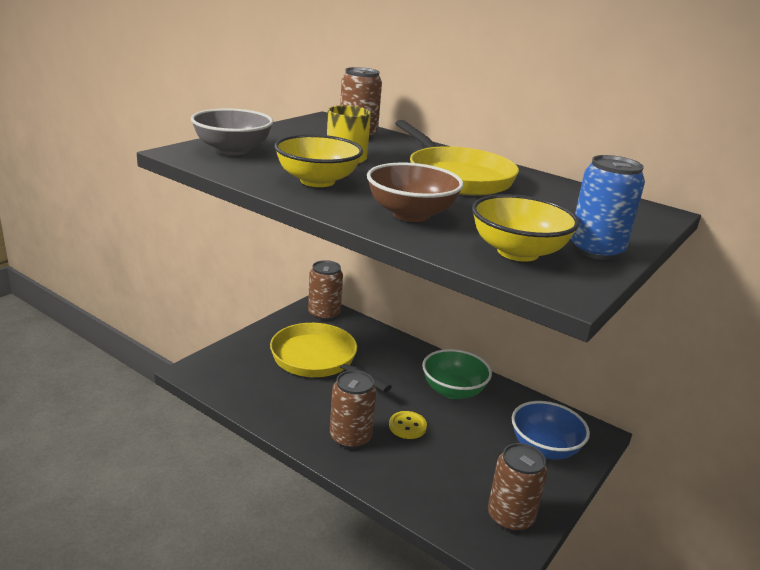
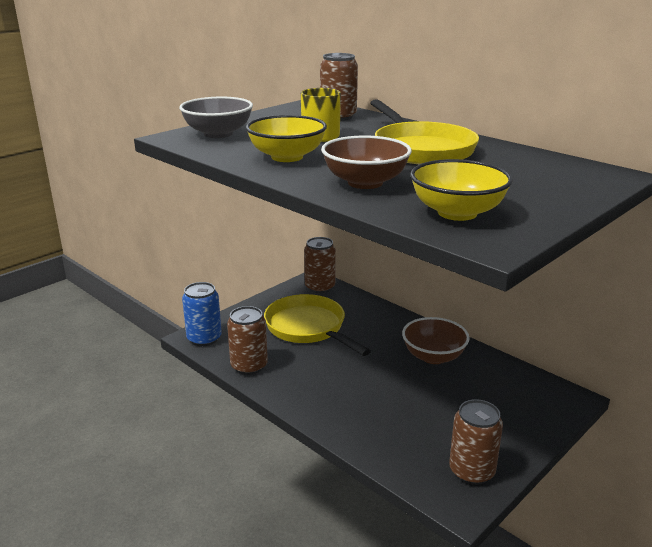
camera: 10 degrees right, 0 degrees up
brown can [330,370,377,449] -> brown can moved to [227,306,268,375]
yellow button [389,411,427,439] -> none
green bowl [422,349,492,399] -> brown bowl [402,317,470,364]
blue bowl [512,401,590,459] -> none
blue can [570,155,645,260] -> blue can moved to [182,282,222,346]

